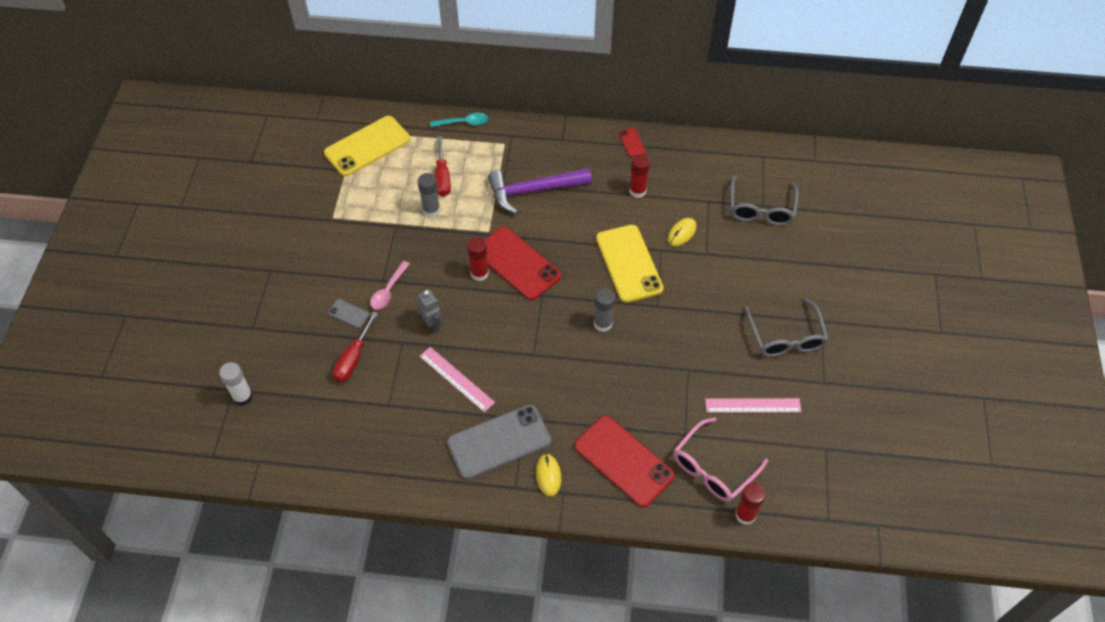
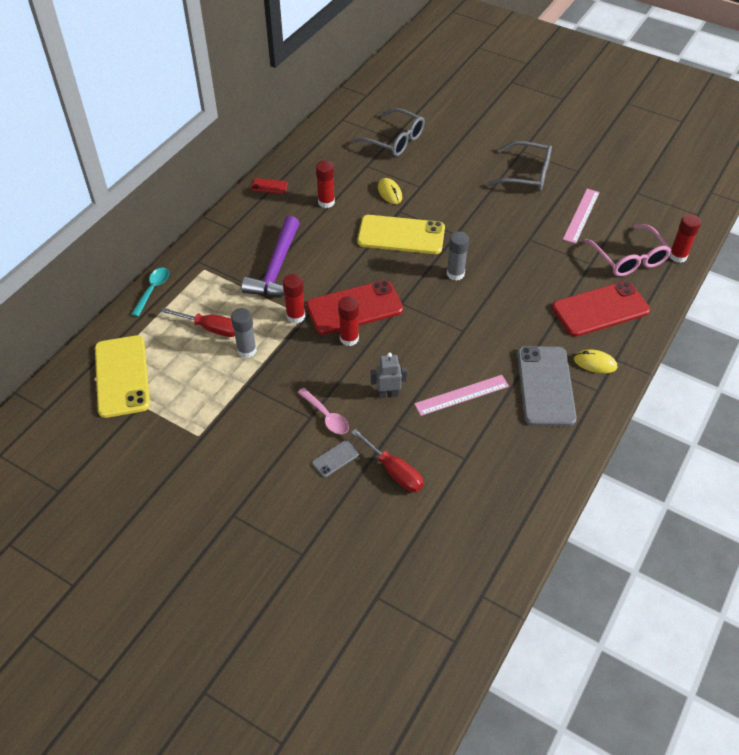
camera: 65 degrees left, 5 degrees down
white glue stick [219,362,253,406] -> none
none -> red glue stick [283,274,305,324]

